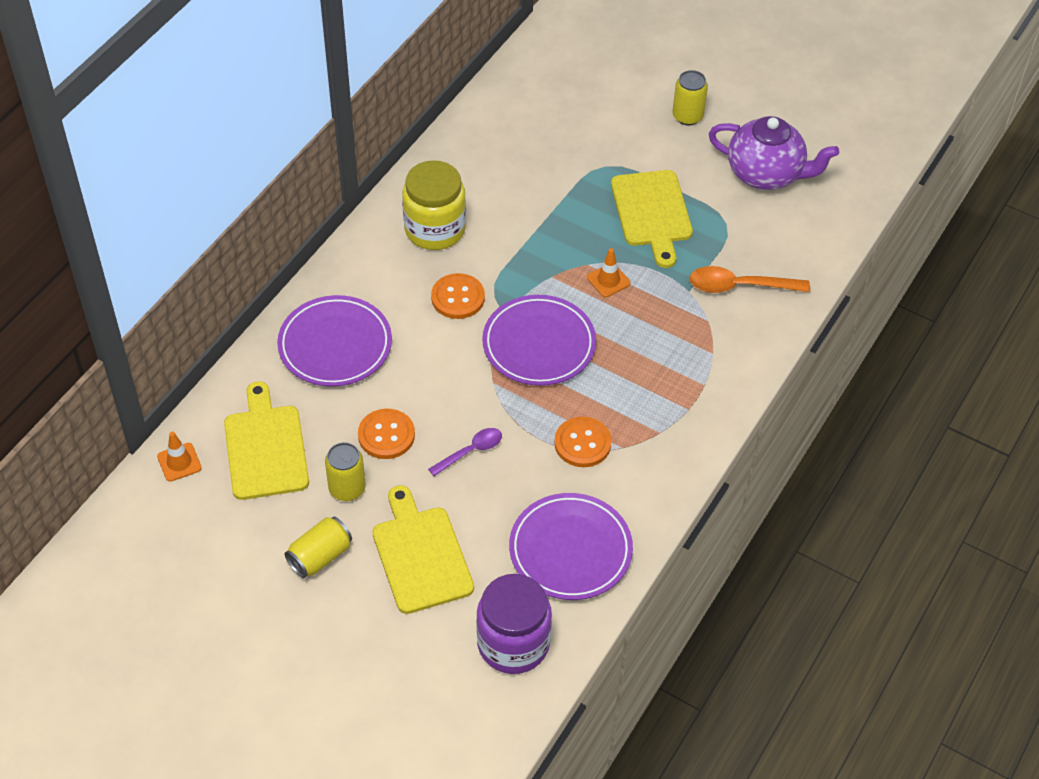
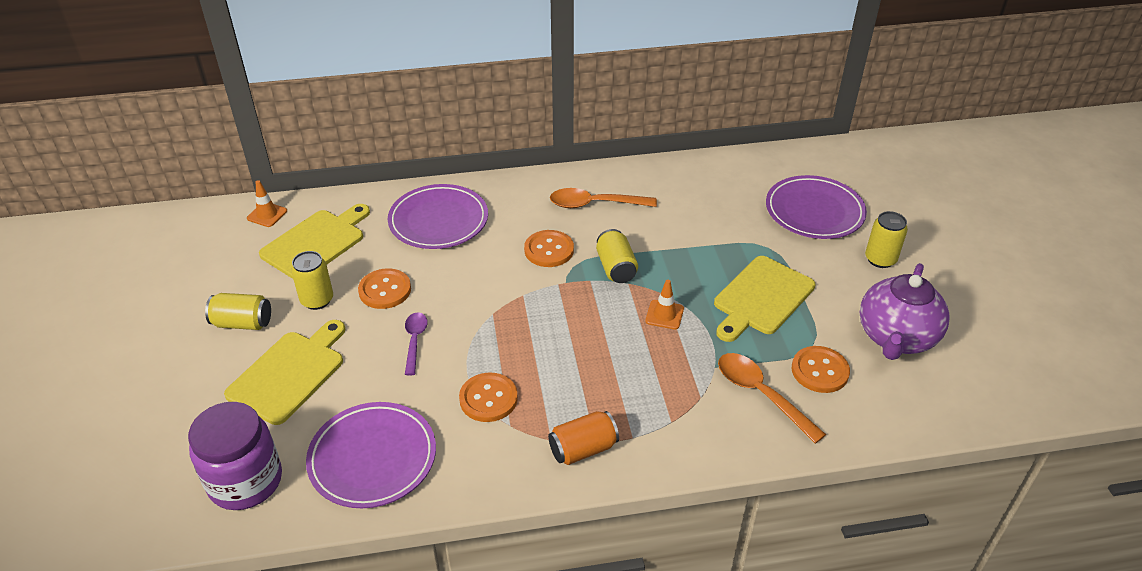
camera: 50 degrees right, 10 degrees down
yellow jar [402,160,466,250] -> orange spoon [550,188,657,208]
purple spoon [428,428,502,476] -> purple spoon turned 105 degrees counterclockwise [405,312,428,376]
purple plate [482,295,596,386] -> purple plate moved to [766,175,867,239]
purple teapot [709,116,839,190] -> purple teapot turned 45 degrees clockwise [859,263,950,360]
none -> orange can [548,411,619,465]
none -> yellow can [596,229,638,283]
none -> orange button [791,346,850,393]

